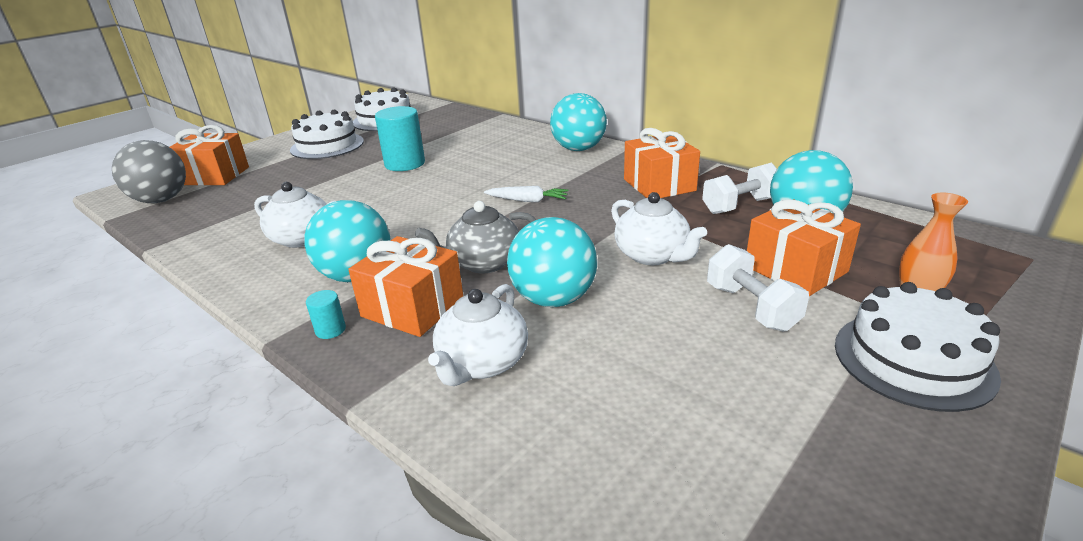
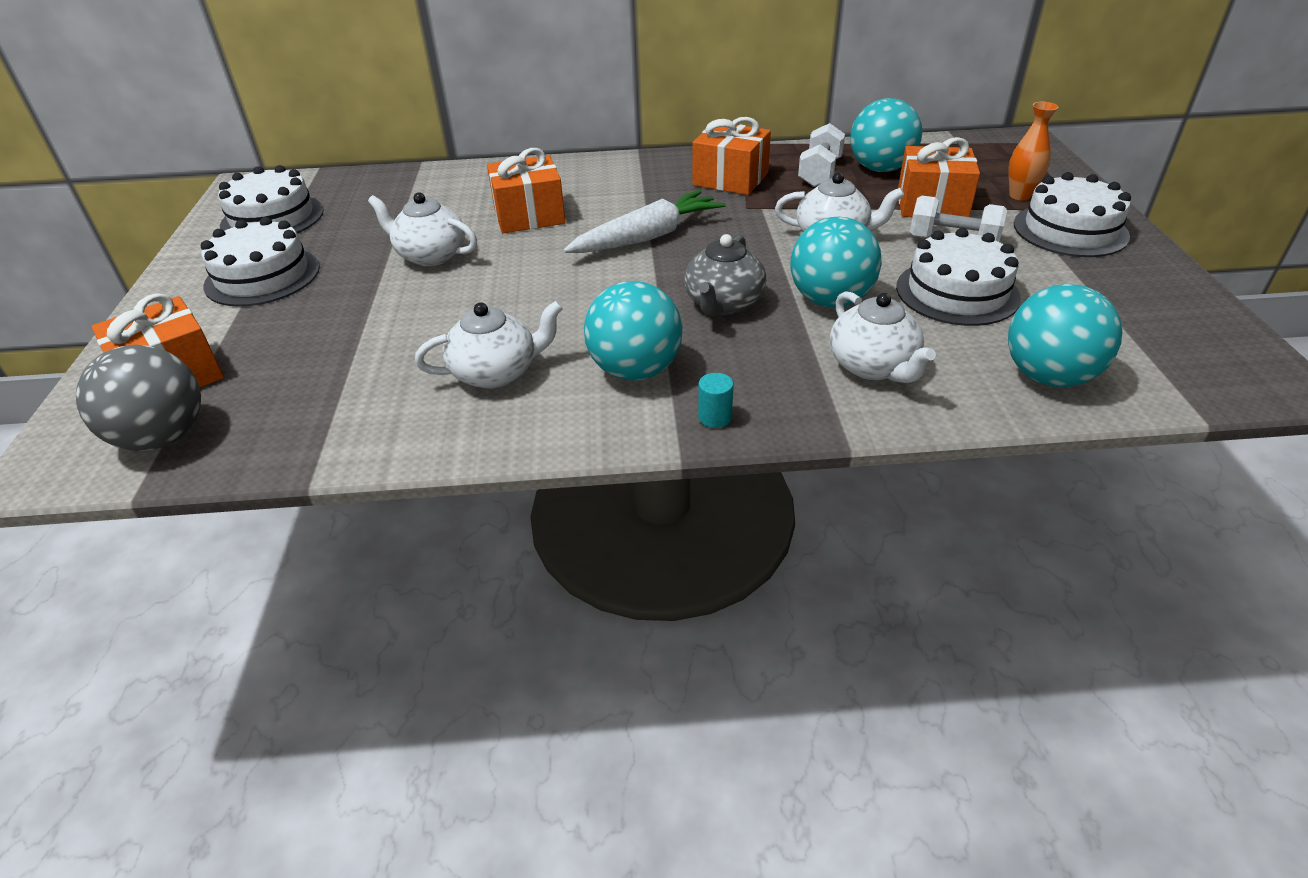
camera: 45 degrees left, 10 degrees up
orange gift [348,236,463,337] -> orange gift moved to [487,148,566,233]
turquoise cylinder [375,106,425,171] -> white teapot [368,192,477,266]
white carrot [484,186,568,202] -> white carrot [563,190,726,253], size x1.81
turquoise ball [550,93,607,151] -> turquoise ball moved to [1008,284,1122,387]
none -> white cake [896,228,1021,326]

